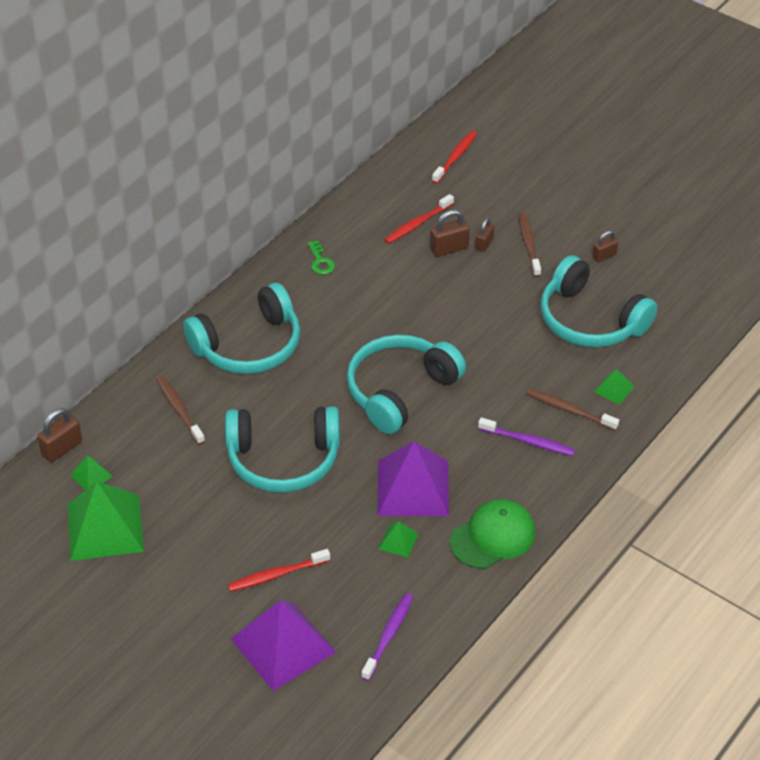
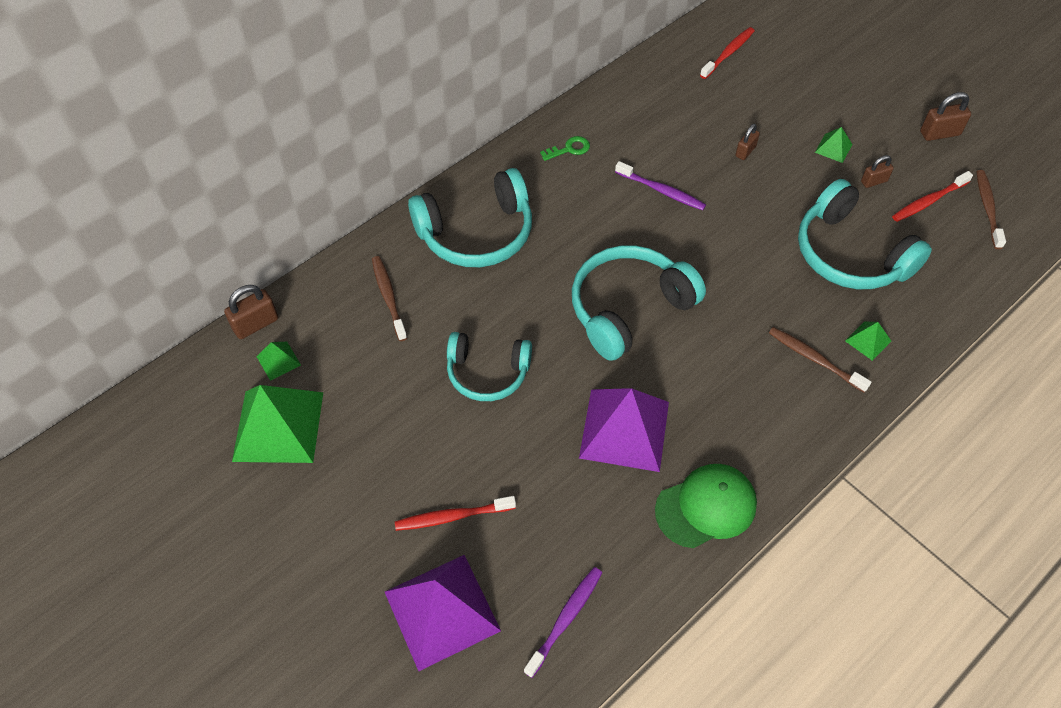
camera: 10 degrees right, 10 degrees up
turquoise headphones [225,406,340,493] -> turquoise headphones [447,332,532,401], size x0.66
green key [308,241,335,275] -> green key turned 105 degrees counterclockwise [540,136,590,161]
green pyramid [378,521,419,557] -> green pyramid moved to [815,127,853,163]
red toothbrush [384,194,454,244] -> red toothbrush moved to [892,171,973,222]
brown padlock [430,210,470,257] -> brown padlock moved to [920,92,971,141]
purple toothbrush [478,418,575,456] -> purple toothbrush moved to [615,161,706,210]
brown toothbrush [519,213,541,277] -> brown toothbrush moved to [976,170,1006,249]

